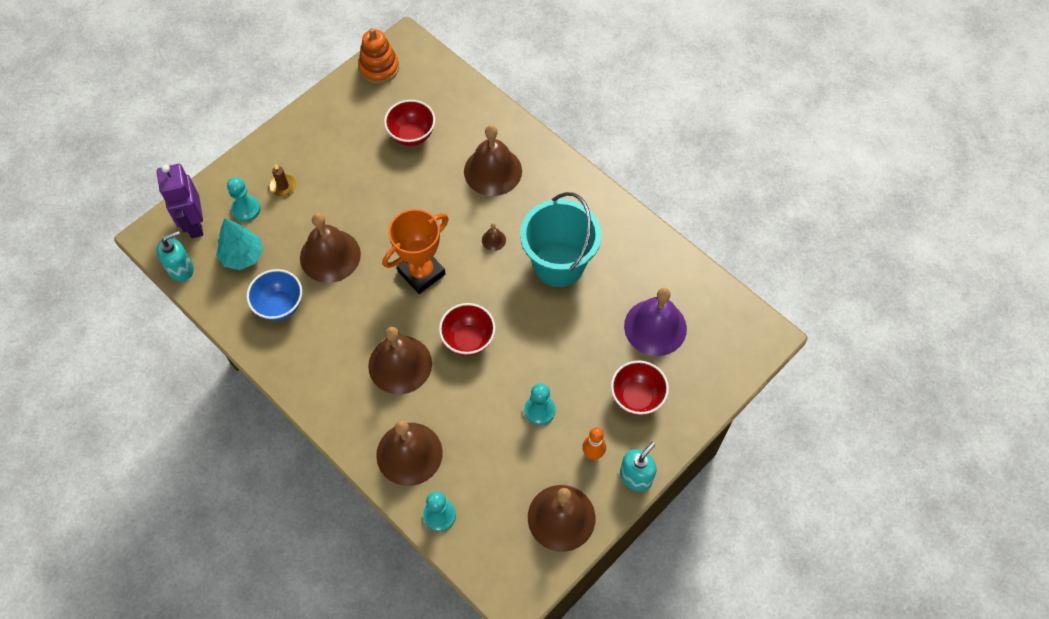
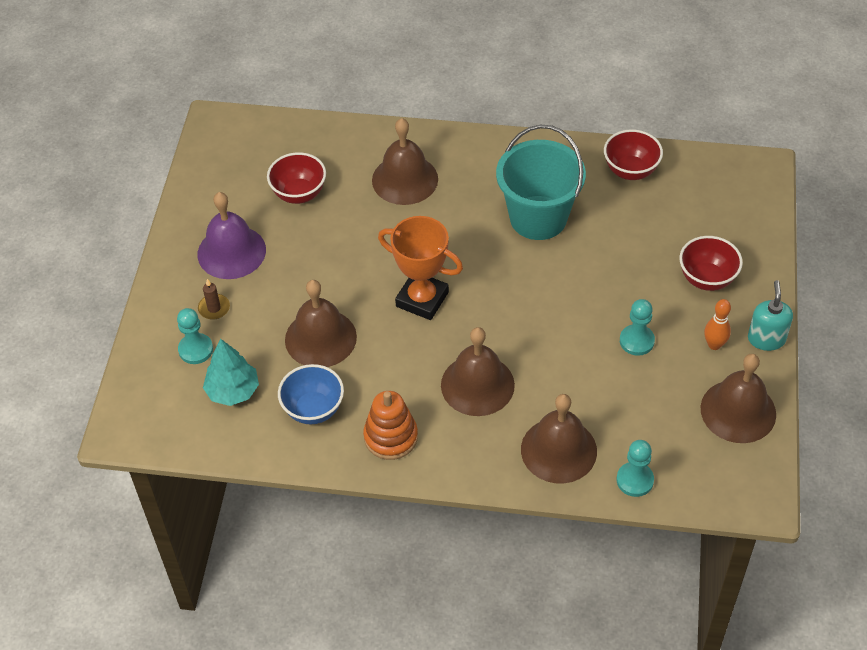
camera: 35 degrees left, 10 degrees down
turquoise soap dispenser [156,231,194,282] -> none
purple robot [157,164,203,238] -> none
orange stacking toy [358,28,399,84] -> orange stacking toy moved to [363,391,418,460]
orange trophy [383,209,449,294] -> orange trophy turned 75 degrees counterclockwise [378,216,463,320]
red bowl [439,303,496,356] -> red bowl moved to [604,129,663,180]
brown bell [482,223,506,251] -> none
purple bell [624,288,687,356] -> purple bell moved to [197,192,266,279]

